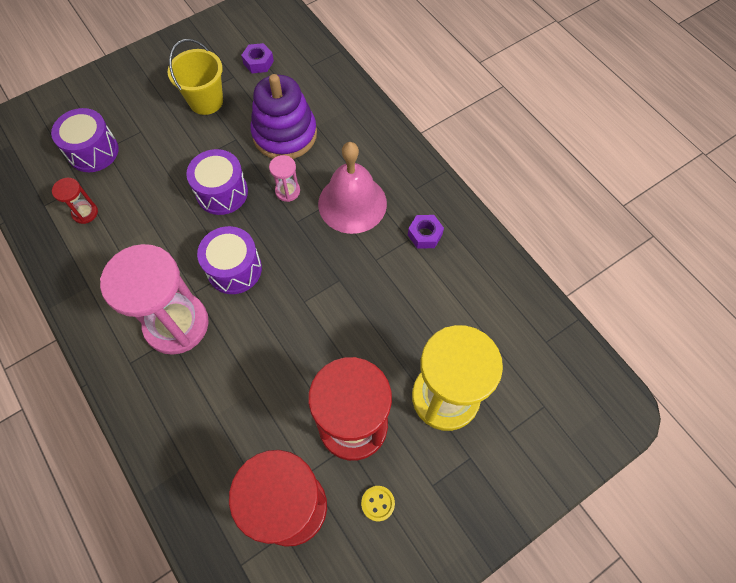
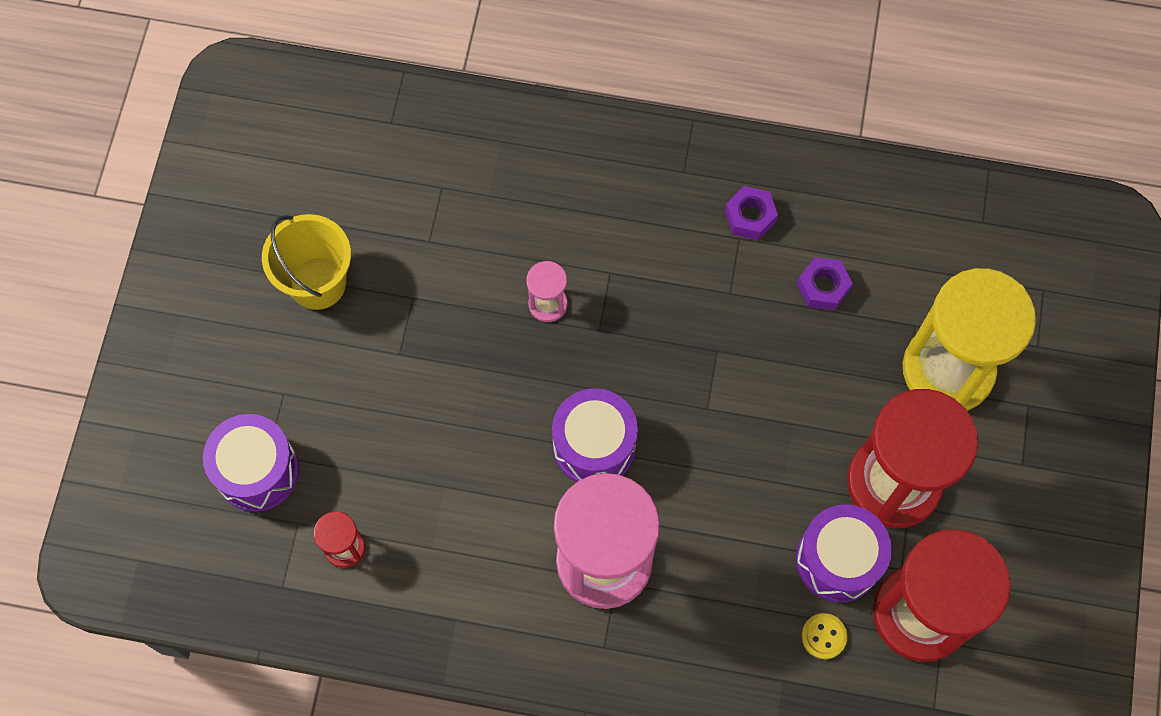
camera: 45 degrees left, 5 degrees up
purple drum [186,149,248,215] -> purple drum moved to [796,505,892,602]
purple nut [241,43,274,73] -> purple nut moved to [797,257,853,310]
purple stacking toy [251,74,317,159] -> none
pink bell [318,142,387,234] -> none
yellow button [361,486,395,521] -> yellow button moved to [801,613,847,659]

